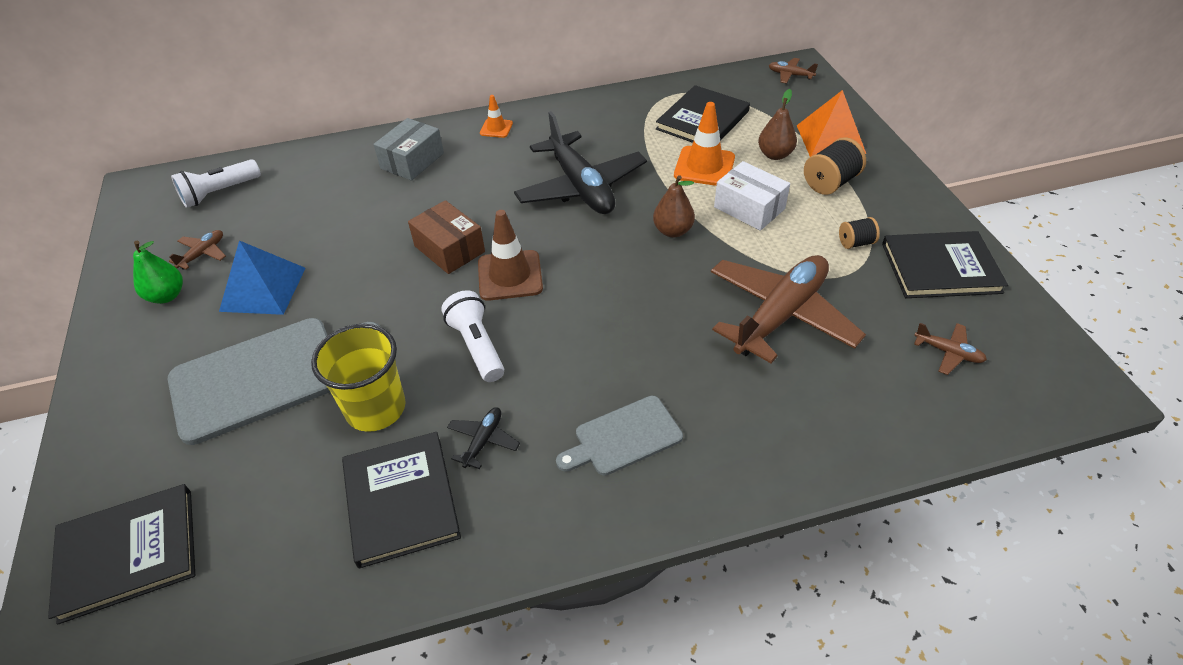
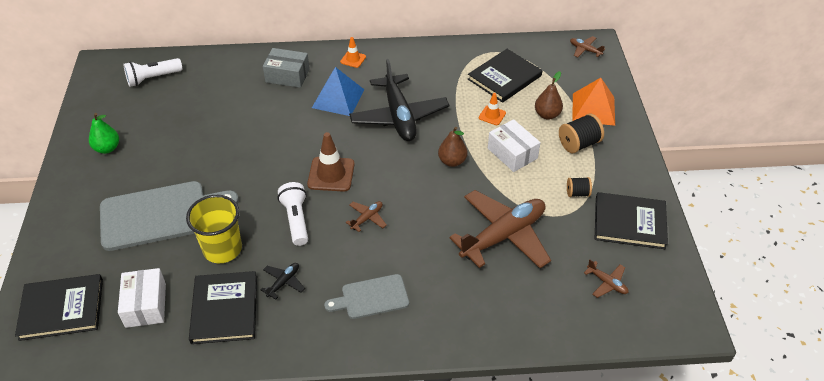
camera: 10 degrees right, 0 degrees up
brown plane [169,230,226,270] -> brown plane moved to [346,201,387,232]
blue pyramid [219,241,306,315] -> blue pyramid moved to [312,67,364,116]
grey box [373,118,444,181] -> grey box turned 60 degrees clockwise [263,48,310,88]
brown box [408,200,485,274] -> none
orange traffic cone [674,102,735,186] -> orange traffic cone [479,93,506,125], size x0.56
none -> white box [118,268,166,328]

